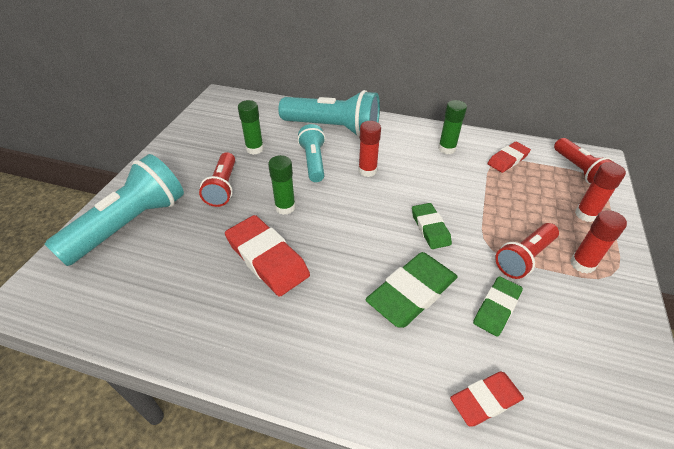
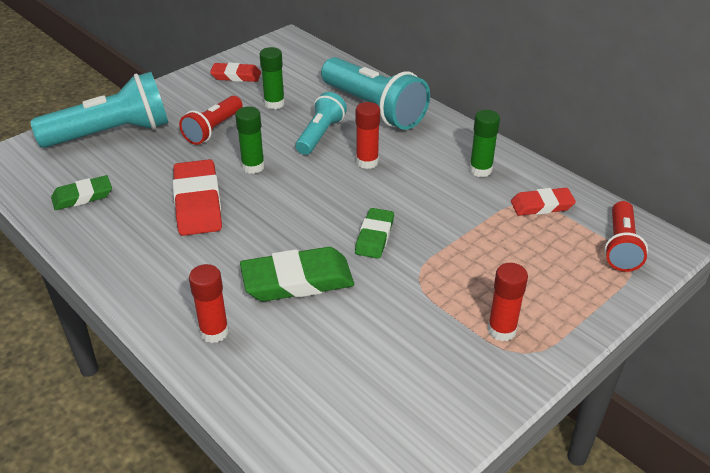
camera: 30 degrees right, 5 degrees down
red eraser [450,371,524,426] -> red eraser moved to [210,63,261,82]
green eraser [473,276,523,337] -> green eraser moved to [51,175,112,210]
red flashlight [495,223,559,279] -> none
red glue stick [575,162,626,222] -> red glue stick moved to [189,264,229,343]

